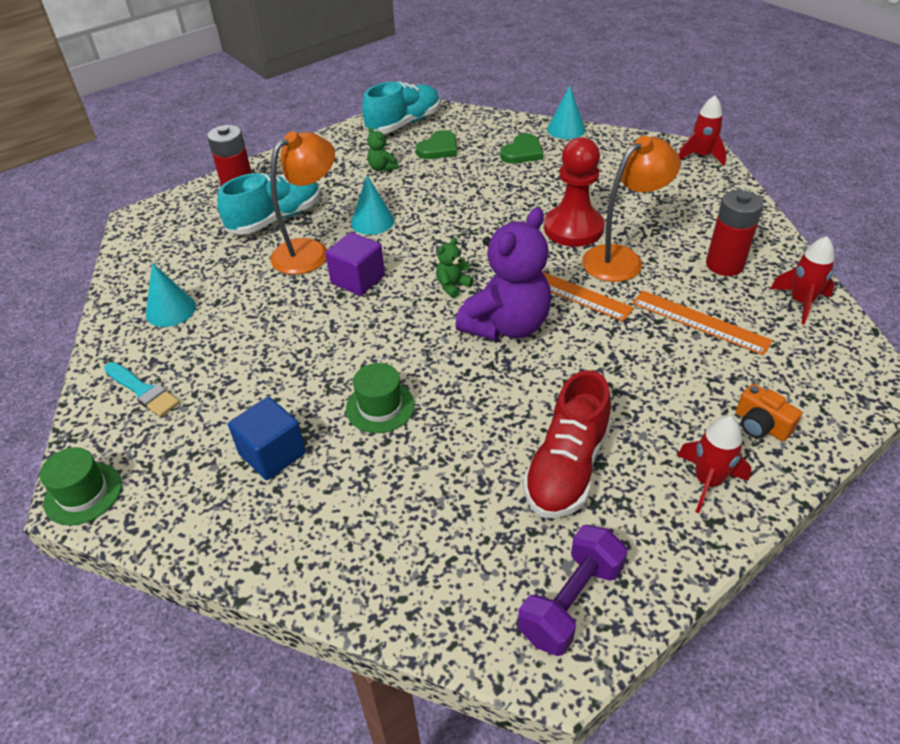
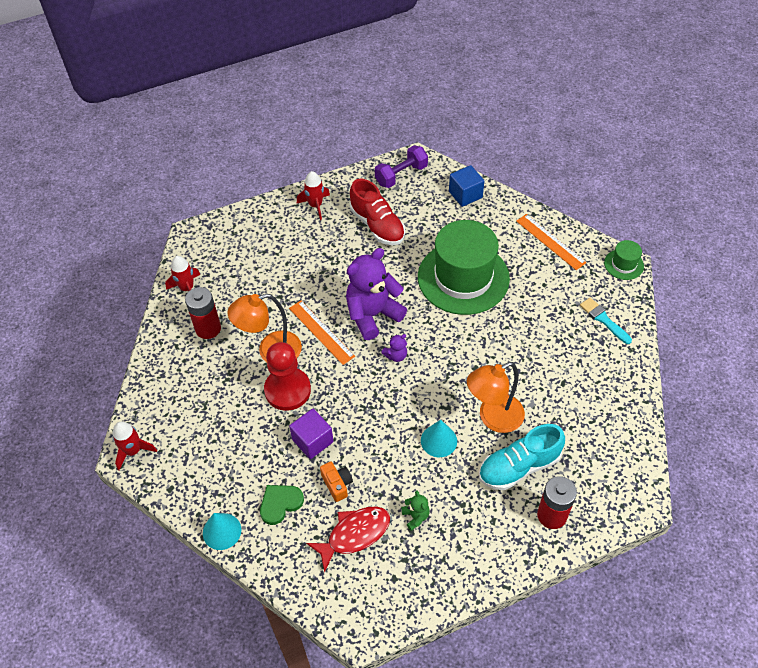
camera: 165 degrees left, 10 degrees up
turquoise cone [146,263,196,327] -> none
blue cube [228,397,306,480] -> blue cube moved to [449,165,484,207]
purple cube [325,232,385,296] -> purple cube moved to [289,409,333,459]
green hat [346,363,415,433] -> green hat [418,220,510,315], size x2.33
turquoise shoe [362,81,440,134] -> none
green heart [416,130,457,159] -> red fish [306,506,390,573]
green teddy bear [436,237,474,298] -> purple teddy bear [381,334,407,362]
red shoe [523,370,611,518] -> red shoe turned 105 degrees clockwise [350,179,405,245]
orange ruler [632,290,773,355] -> orange ruler moved to [516,214,587,270]
orange camera [736,384,802,441] -> orange camera moved to [320,462,353,502]

